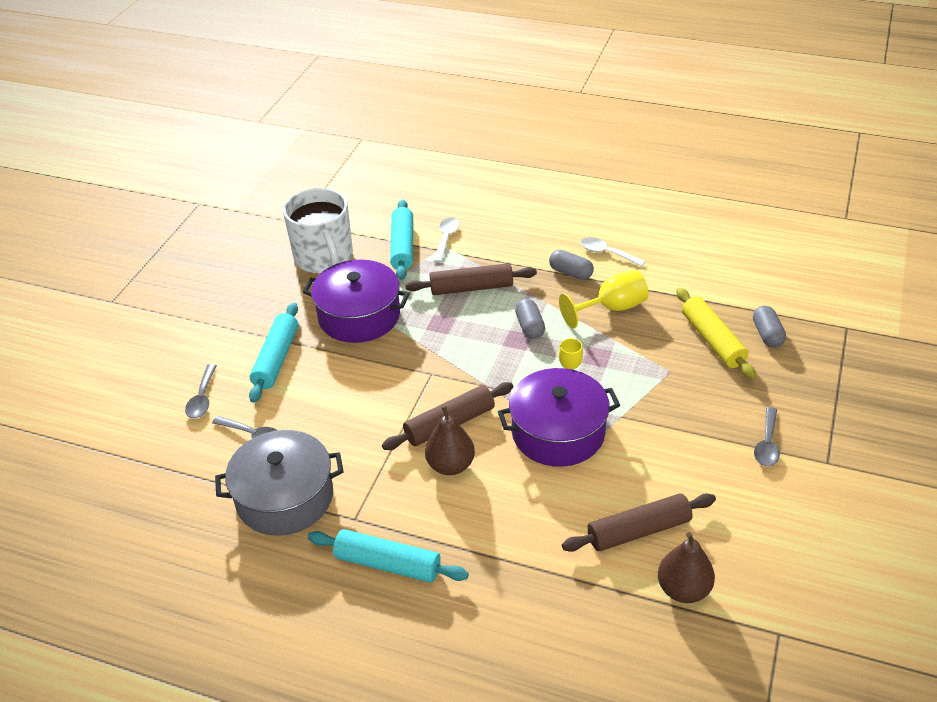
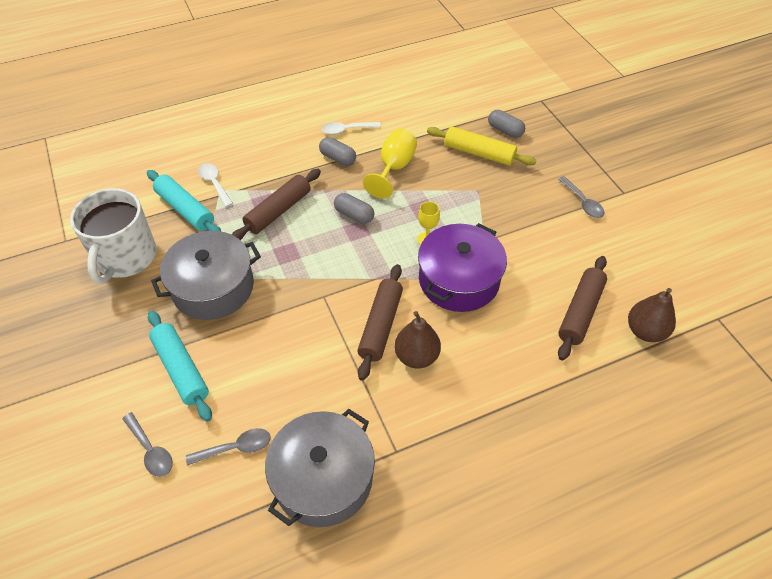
camera: 45 degrees left, 10 degrees up
white mug [283,188,353,274] -> white mug turned 75 degrees clockwise [70,188,156,284]
purple pot [303,260,410,343] -> grey pot [151,231,261,320]
turquoise rolling pin [308,529,469,582] -> none
grey capsule [549,250,594,280] -> grey capsule turned 45 degrees clockwise [319,137,356,166]

